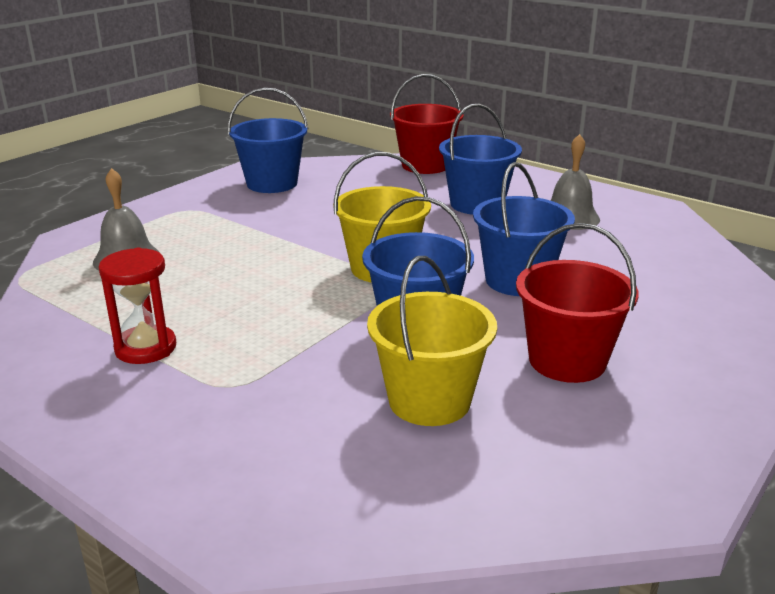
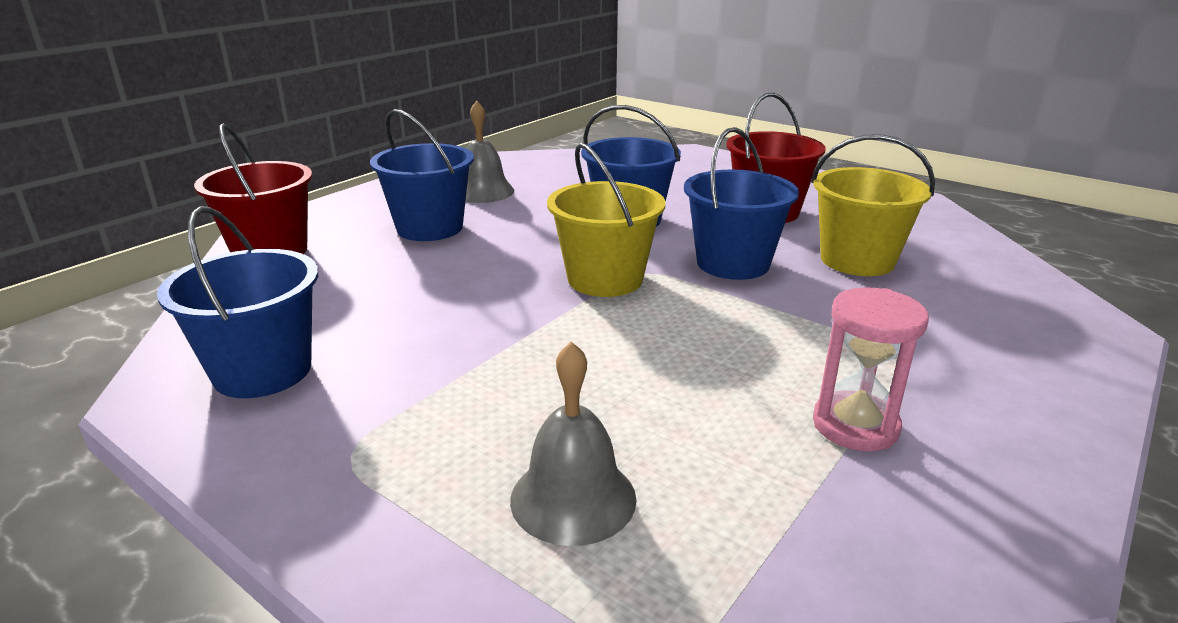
camera: 90 degrees left, 0 degrees up
red hourglass [98,248,176,364] -> pink hourglass [813,287,929,451]

